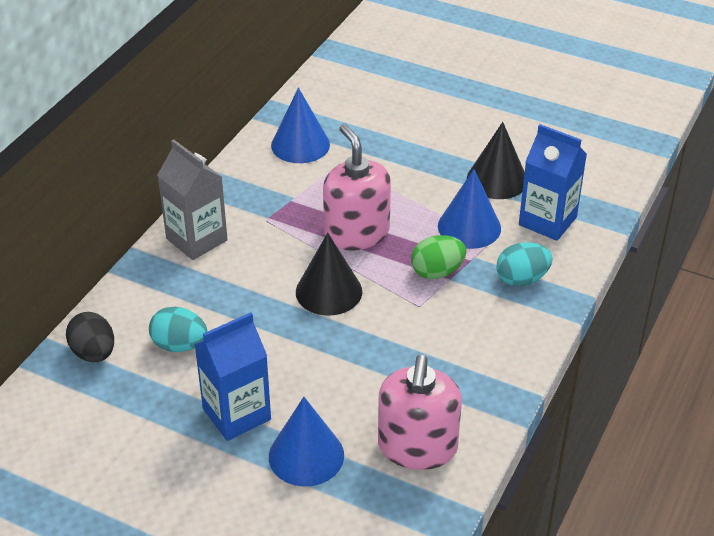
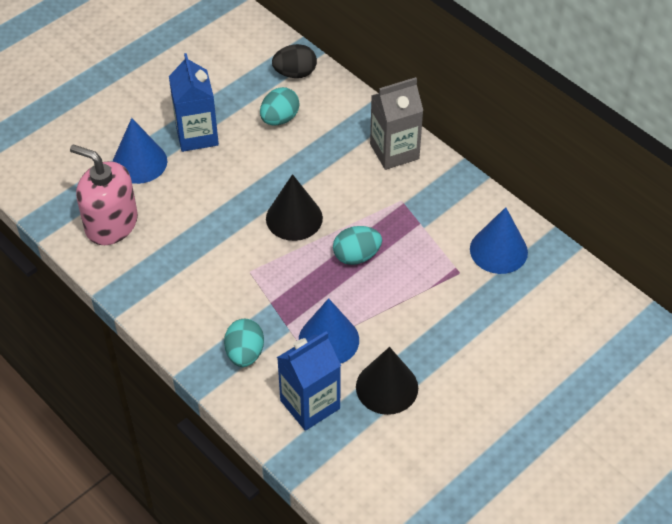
camera: 110 degrees right, 10 degrees up
pink soap dispenser [323,124,391,251] -> turquoise egg [333,226,382,265]
green egg [411,235,466,279] -> none

